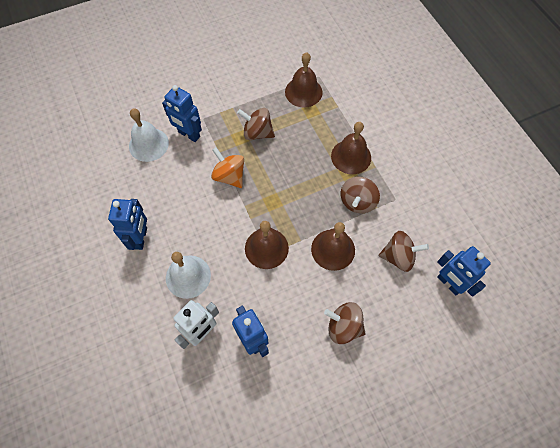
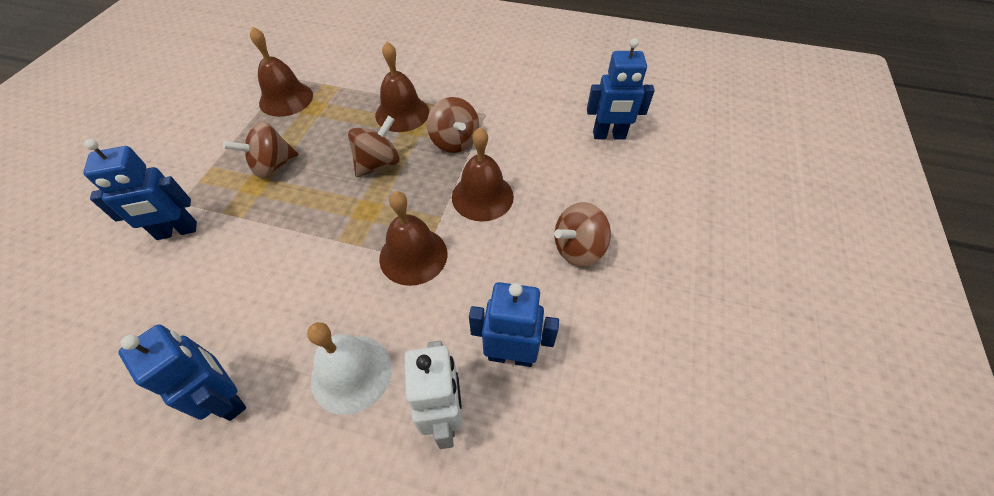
camera: 50 degrees left, 10 degrees down
white bell [129,109,169,162] -> none
orange spinning top [211,147,244,188] -> none
brown spinning top [379,231,429,272] -> brown spinning top moved to [348,116,400,177]

